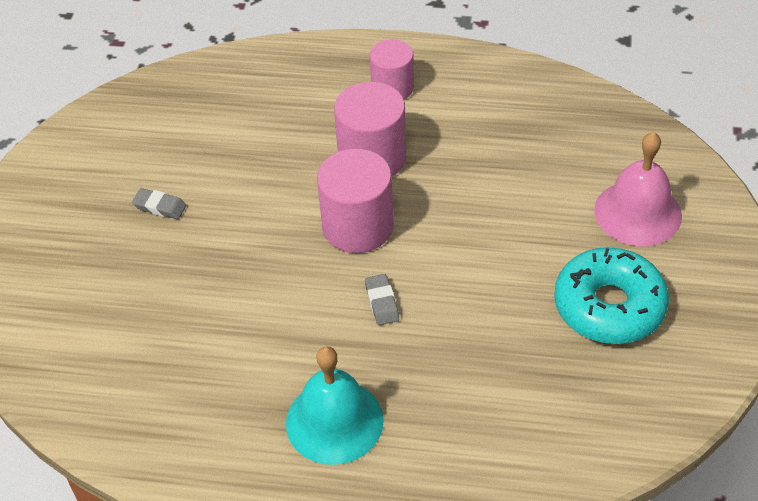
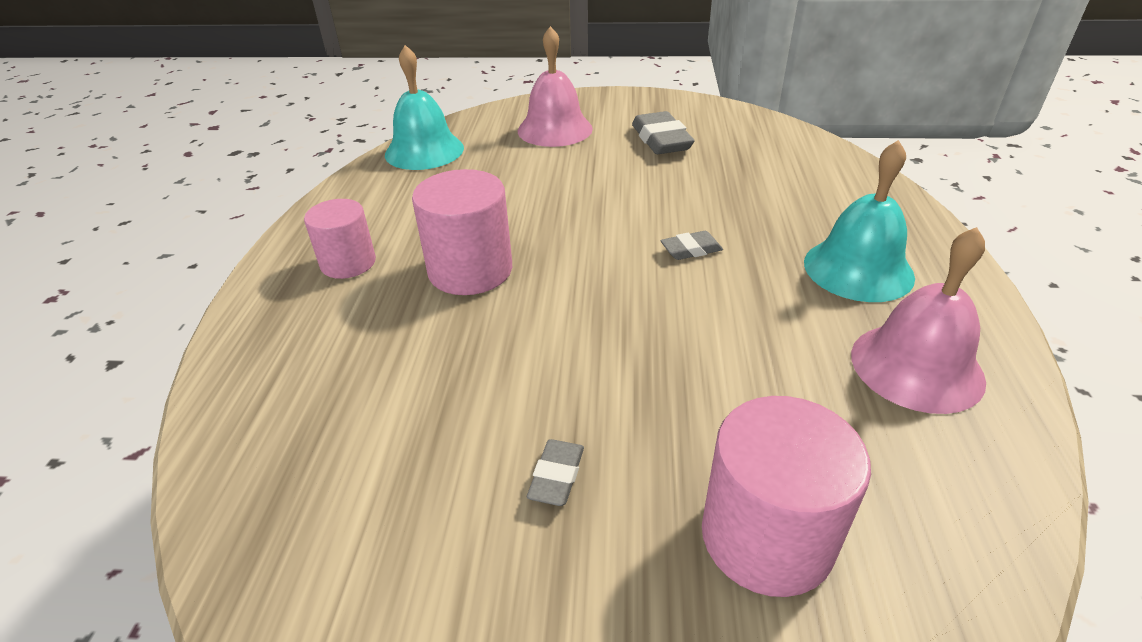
camera: 95 degrees left, 10 degrees down
pink cylinder [317,149,394,253] -> pink cylinder moved to [702,396,871,597]
turquoise donut [554,247,669,344] -> grey eraser [632,111,695,154]
none -> turquoise bell [385,45,464,170]
none -> pink bell [851,227,986,414]

